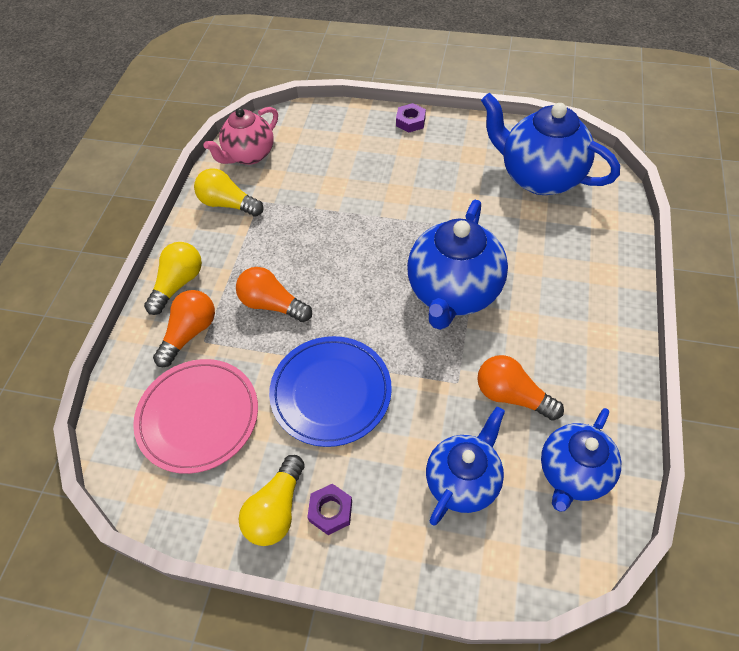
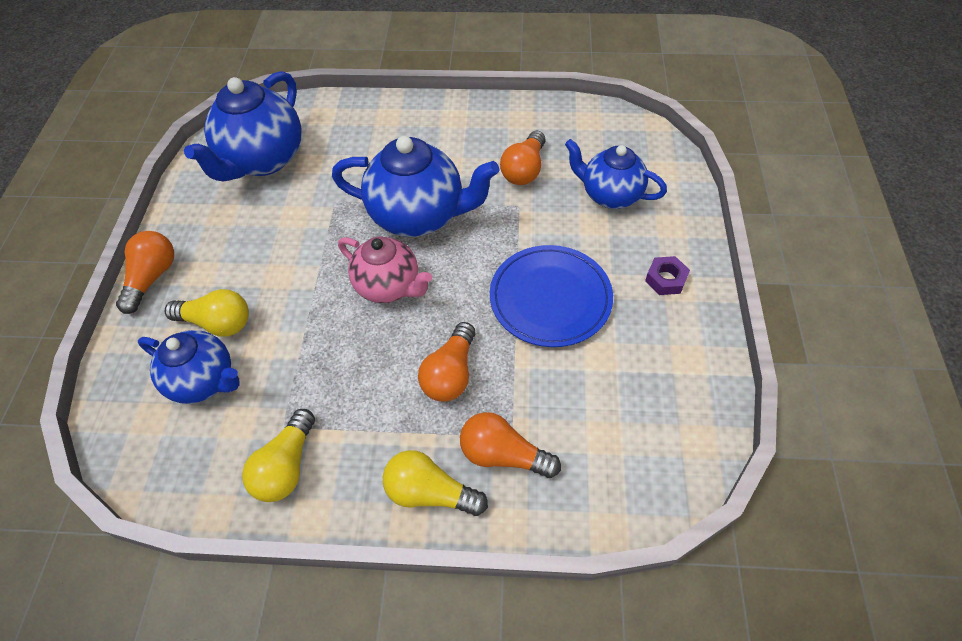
camera: 100 degrees left, 0 degrees up
pink plate [133,359,258,474] -> none
pink teapot [204,107,278,165] -> pink teapot moved to [338,236,432,303]
yellow light bulb [239,455,305,546] -> yellow light bulb moved to [165,289,249,336]
purple nut [396,103,426,133] -> orange light bulb [116,231,174,314]
blue teapot [541,408,621,512] -> blue teapot moved to [138,330,240,404]

